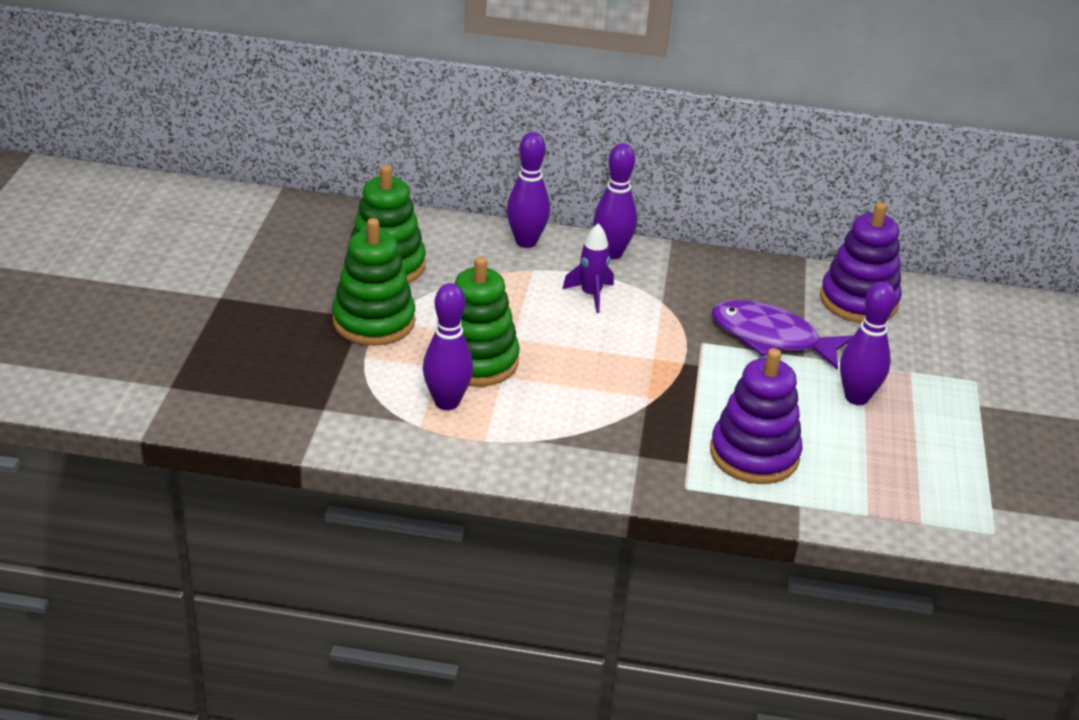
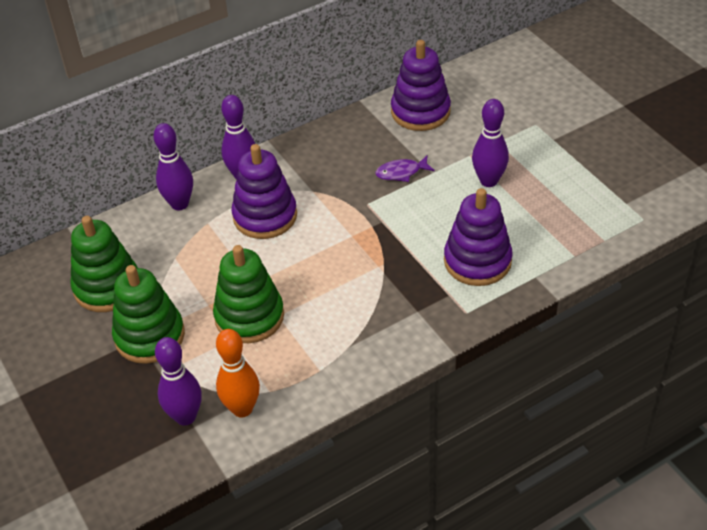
camera: 35 degrees left, 10 degrees up
purple bowling pin [423,283,473,410] -> purple bowling pin moved to [155,337,202,426]
purple rocket [562,223,614,313] -> purple stacking toy [232,144,297,239]
purple fish [712,300,853,370] -> purple fish [375,156,435,182], size x0.54
none -> orange bowling pin [216,329,260,417]

